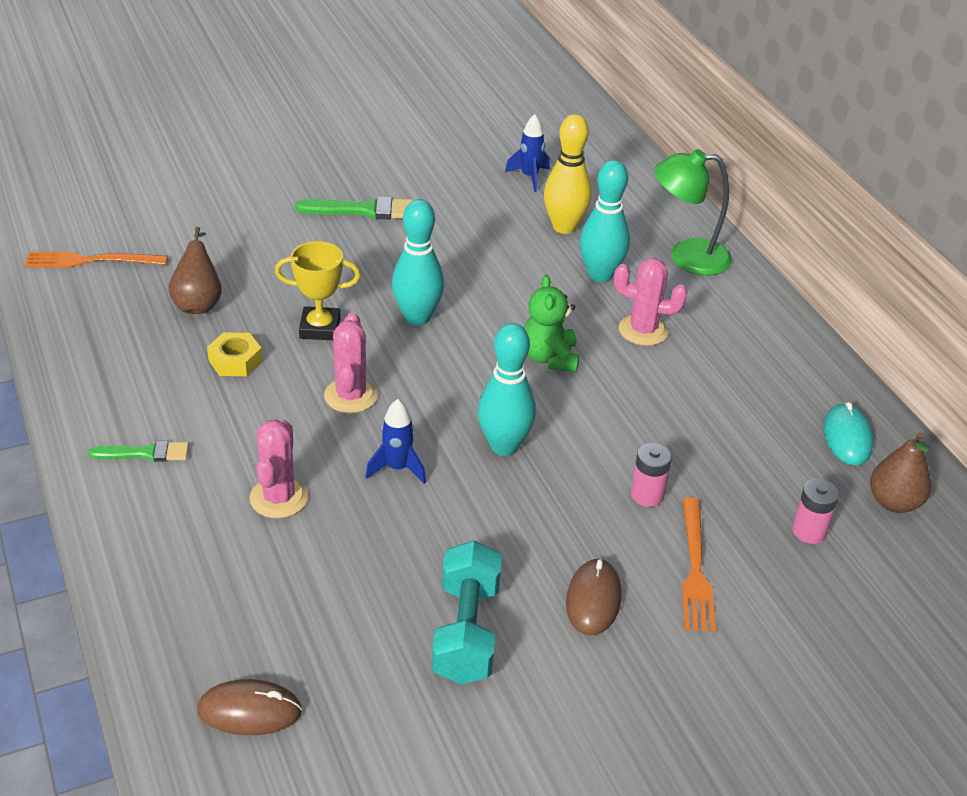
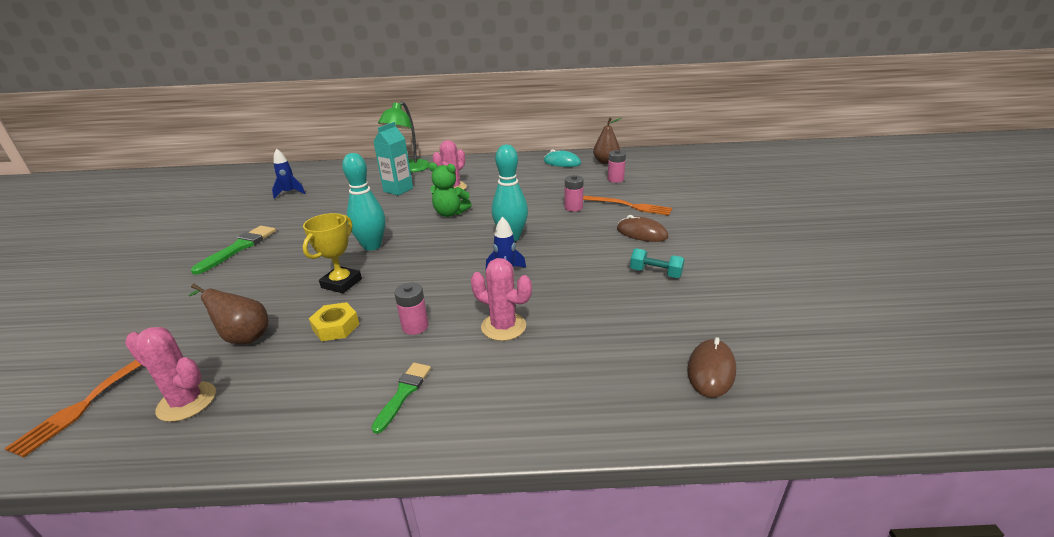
camera: 65 degrees left, 10 degrees down
pink cactus [324,312,378,413] -> pink cactus moved to [125,327,216,422]
turquoise dumbbell [432,541,502,685] -> turquoise dumbbell [630,248,685,278], size x0.58
yellow bowling pin [544,114,592,234] -> none
turquoise bowling pin [580,160,630,282] -> turquoise carton [373,122,413,196]
none -> pink battery [394,283,429,335]

